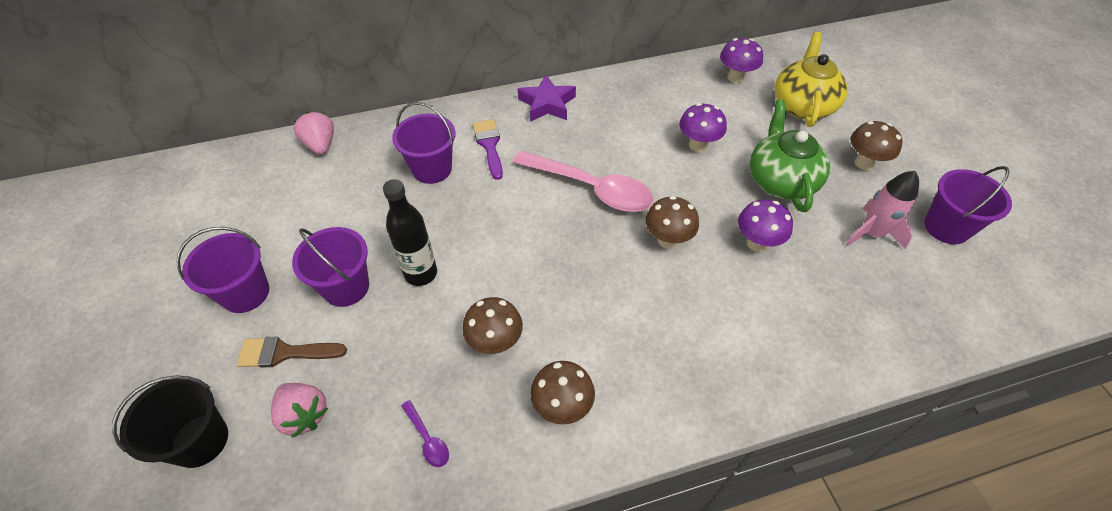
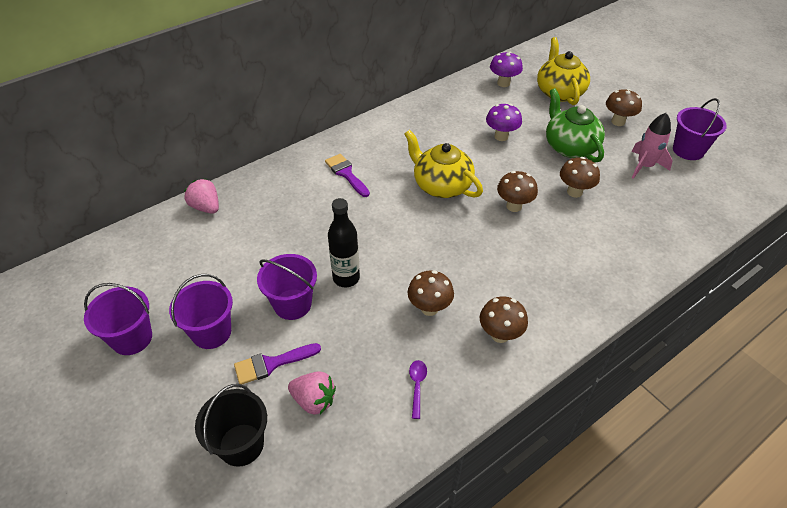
camera: 20 degrees left, 5 degrees down
brown brush [237,337,347,368] -> purple brush [234,343,321,385]
purple bucket [392,102,455,184] -> purple bucket moved to [84,283,152,355]
purple spoon [401,400,449,467] -> purple spoon turned 120 degrees counterclockwise [409,360,427,419]
pink spoon [512,151,654,212] -> yellow teapot [404,130,483,198]
purple star [518,75,576,122] -> none
purple mushroom [738,199,793,252] -> brown mushroom [560,157,600,198]

